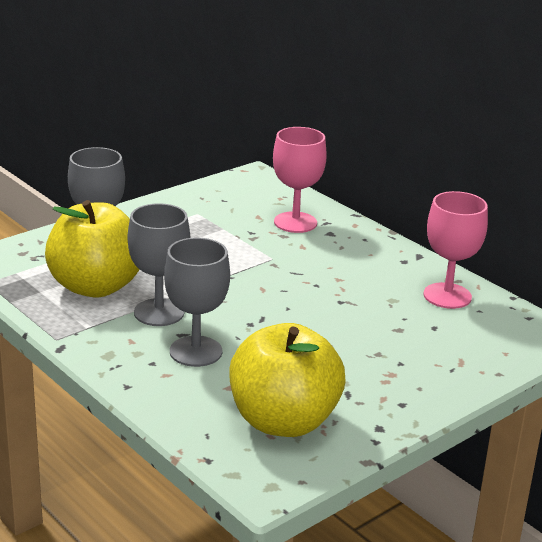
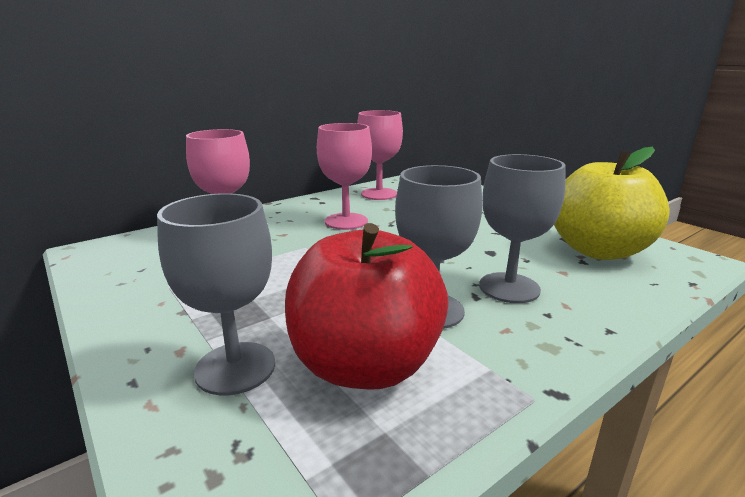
camera: 85 degrees left, 5 degrees down
yellow apple [45,200,140,297] -> red apple [285,223,449,390]
none -> pink goblet [317,123,372,230]

